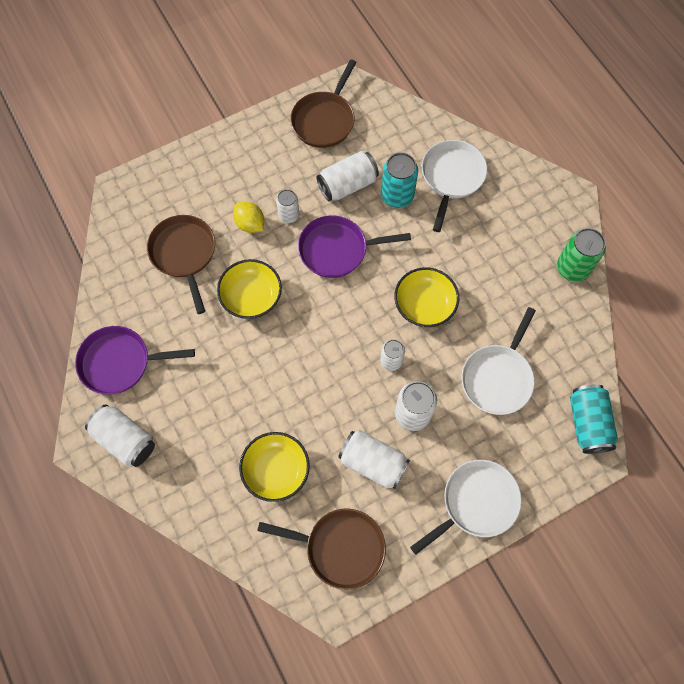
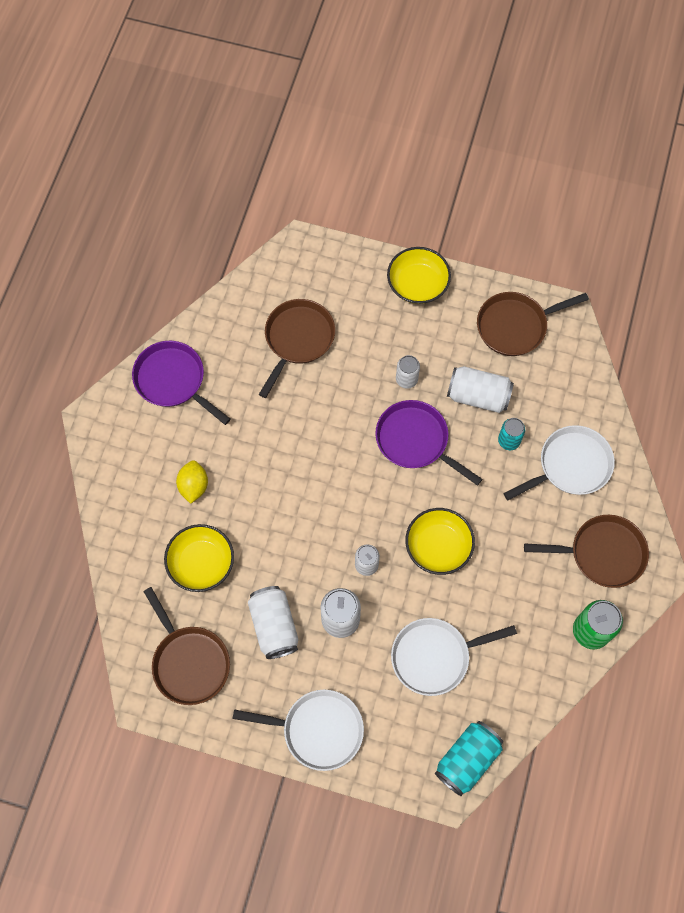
camera: 45 degrees right, 0 degrees up
white can [85,404,155,467] -> none
yellow bowl [217,259,282,319] -> yellow bowl moved to [387,247,451,304]
yellow lemon [233,202,264,233] -> yellow lemon moved to [176,460,208,504]
turquoise can [381,153,418,208] -> turquoise can [498,418,525,450], size x0.63
none -> brown pan [524,515,649,588]

